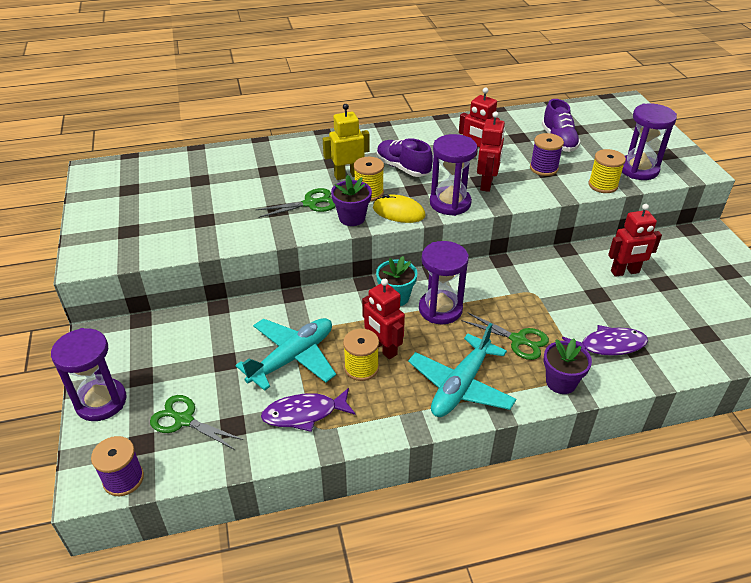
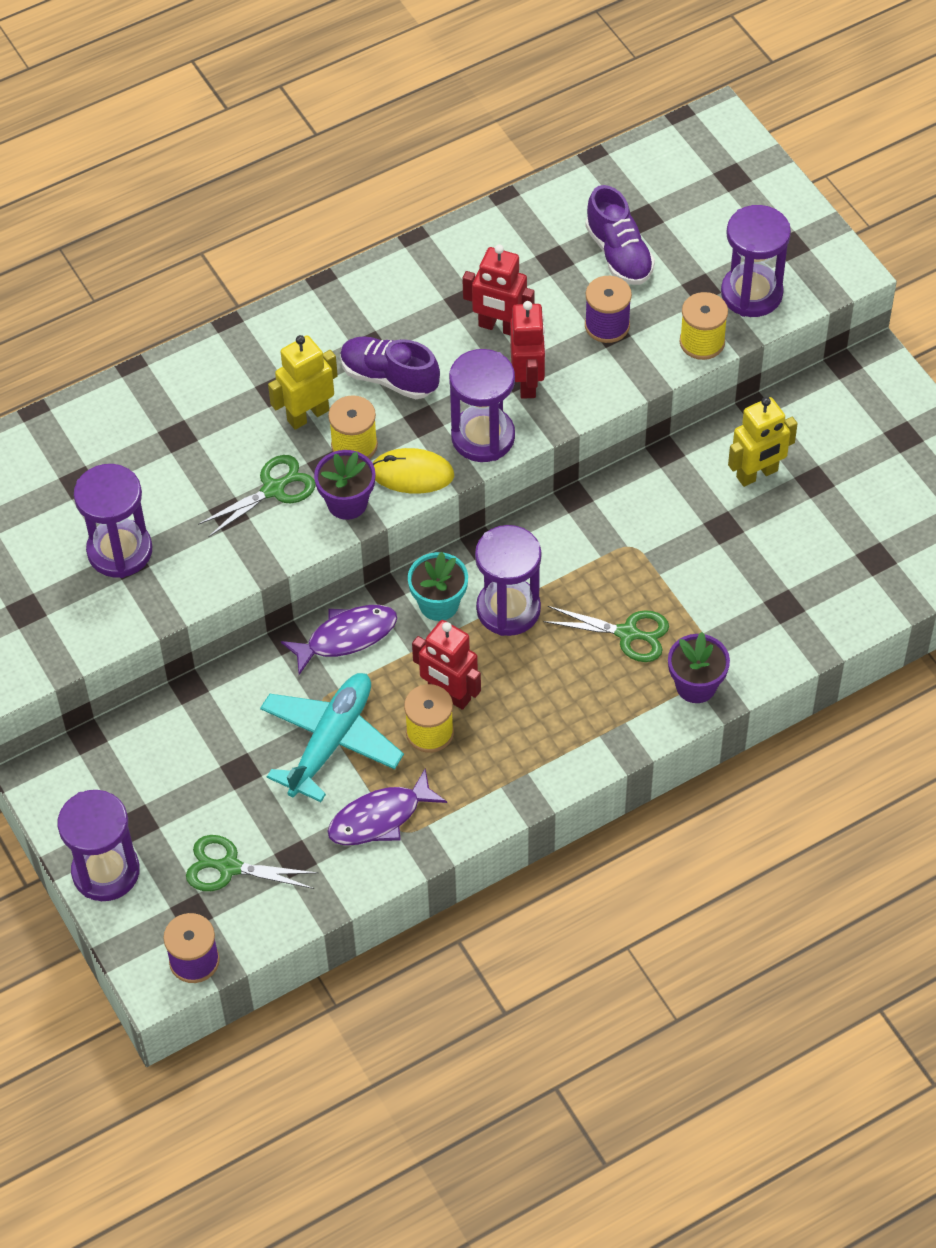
camera: 15 degrees left, 15 degrees up
turquoise plane [408,323,517,417] -> none
purple fish [562,325,648,356] -> purple fish moved to [281,605,397,675]
red robot [608,204,662,277] -> yellow robot [728,397,798,487]
none -> purple hourglass [74,464,152,578]

